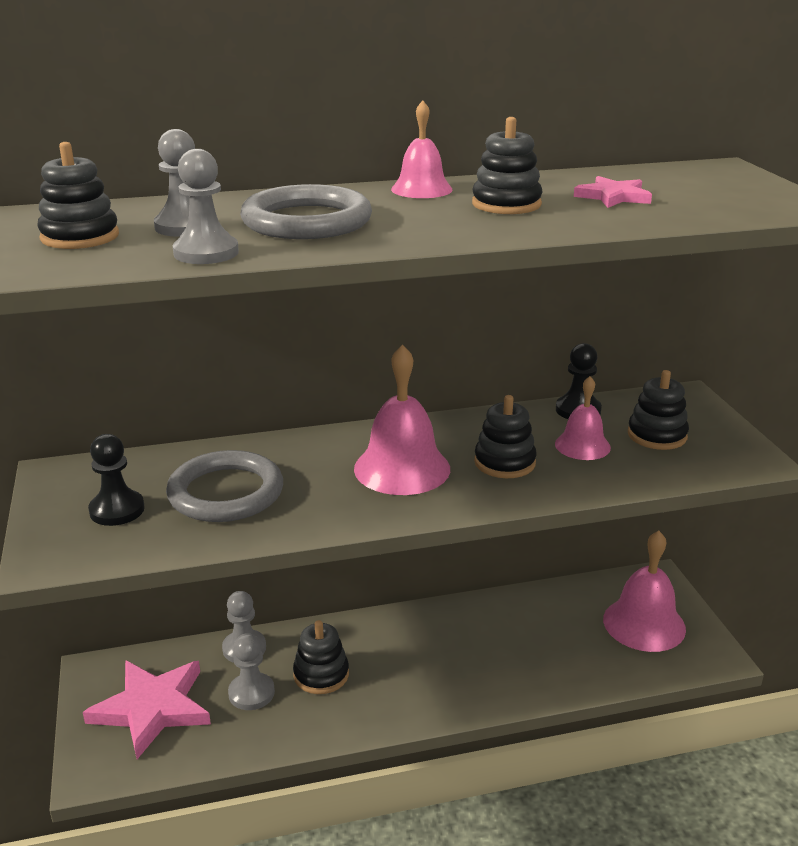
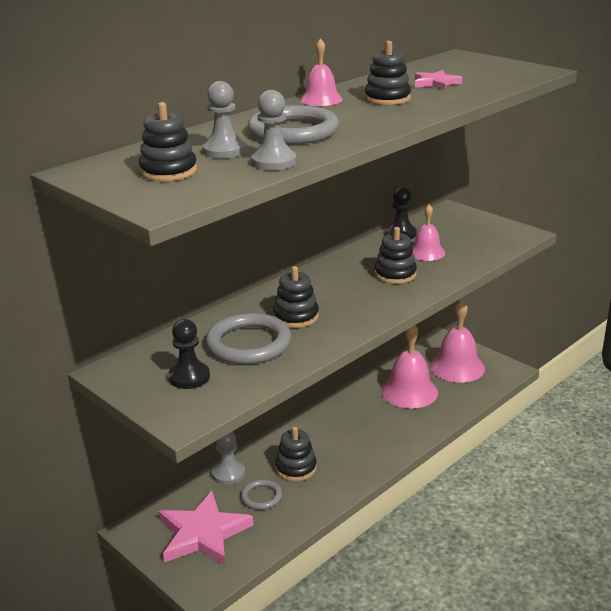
camera: 30 degrees left, 0 degrees up
grey pawn [228,633,275,710] -> grey ring [241,479,282,510]
pink bell [354,344,450,495] -> pink bell moved to [381,325,438,408]
black stacking toy [628,370,689,450] -> black stacking toy moved to [273,266,319,328]

